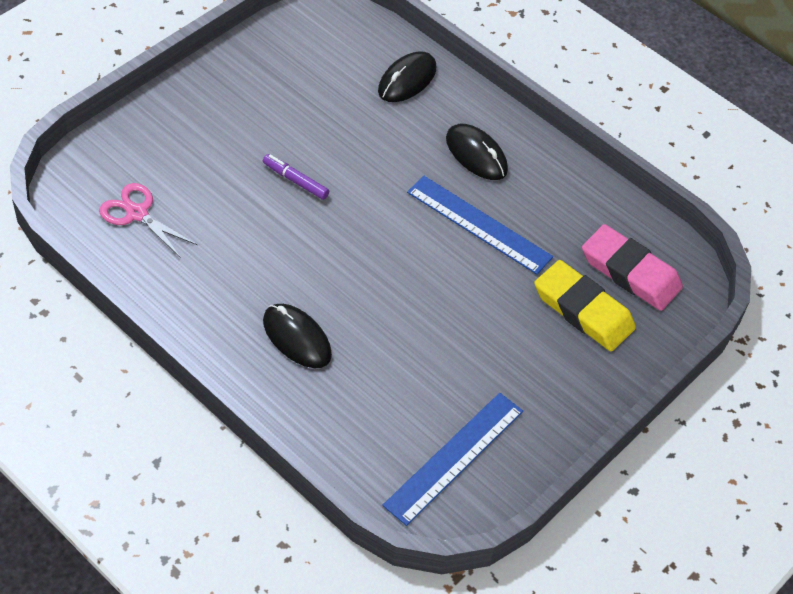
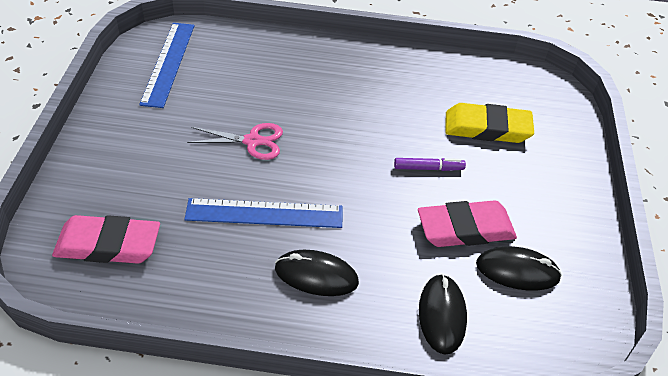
camera: 145 degrees right, 5 degrees down
pink scissors [99,183,197,258] -> pink scissors moved to [187,123,283,160]
black mouse [263,304,332,368] -> black mouse moved to [476,246,562,291]
yellow eraser [534,260,636,351] -> yellow eraser moved to [445,103,534,143]
none -> pink eraser [418,200,517,247]

